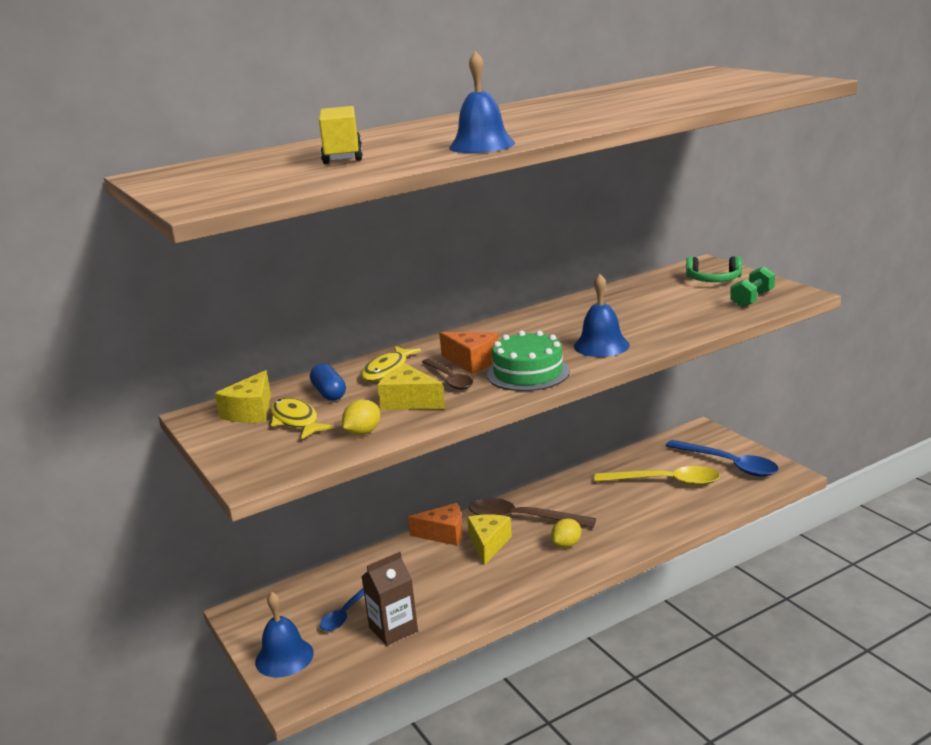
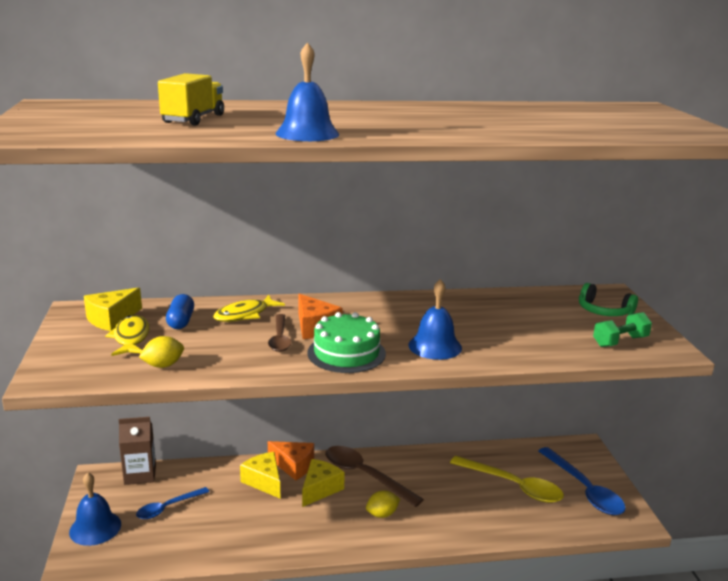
camera: 20 degrees right, 0 degrees up
brown carton [361,552,418,646] -> brown carton moved to [119,417,156,485]
yellow cheese [377,364,445,410] -> yellow cheese moved to [240,452,280,498]

